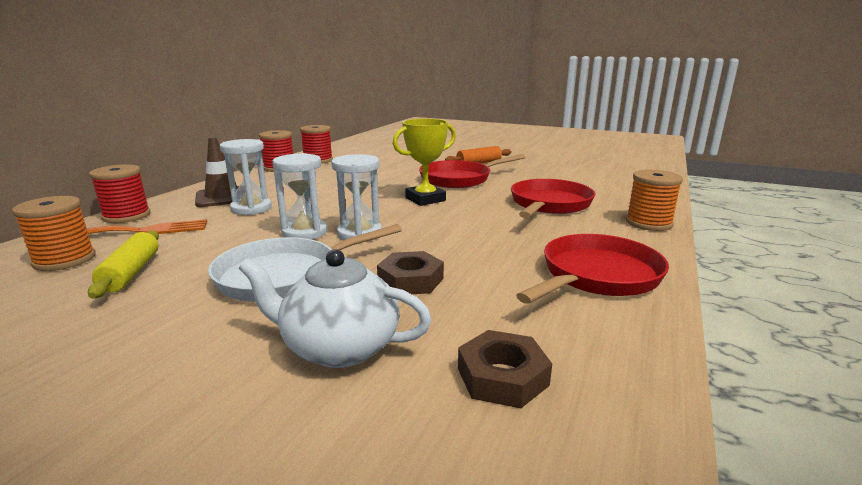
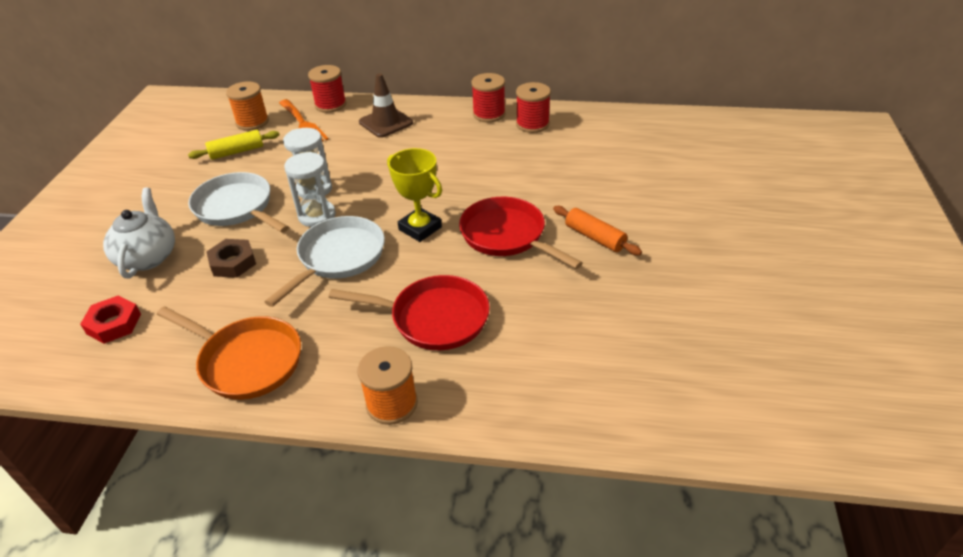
camera: 75 degrees right, 20 degrees up
white hourglass [220,139,272,215] -> none
brown nut [458,330,552,408] -> red nut [80,295,141,344]
red pan [516,234,669,304] -> orange pan [157,306,301,400]
none -> white pan [265,216,385,307]

